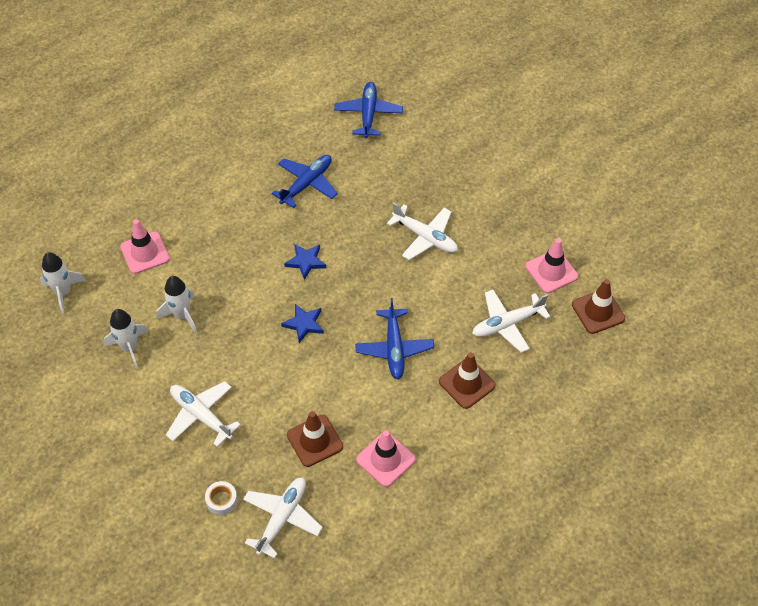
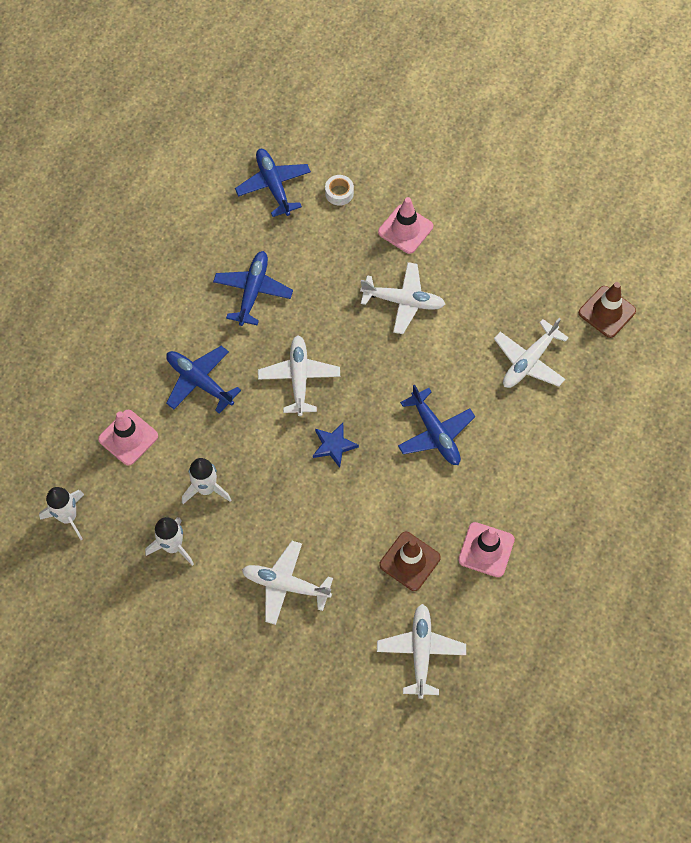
camera: 25 degrees left, 10 degrees up
white tape [205,481,238,515] -> white tape moved to [325,175,354,206]
blue star [284,244,326,280] -> white plane [258,336,340,416]
brown traffic cone [439,352,496,409] -> none
pink traffic cone [525,238,578,293] -> pink traffic cone moved to [378,197,433,254]
none -> blue plane [166,346,241,414]

